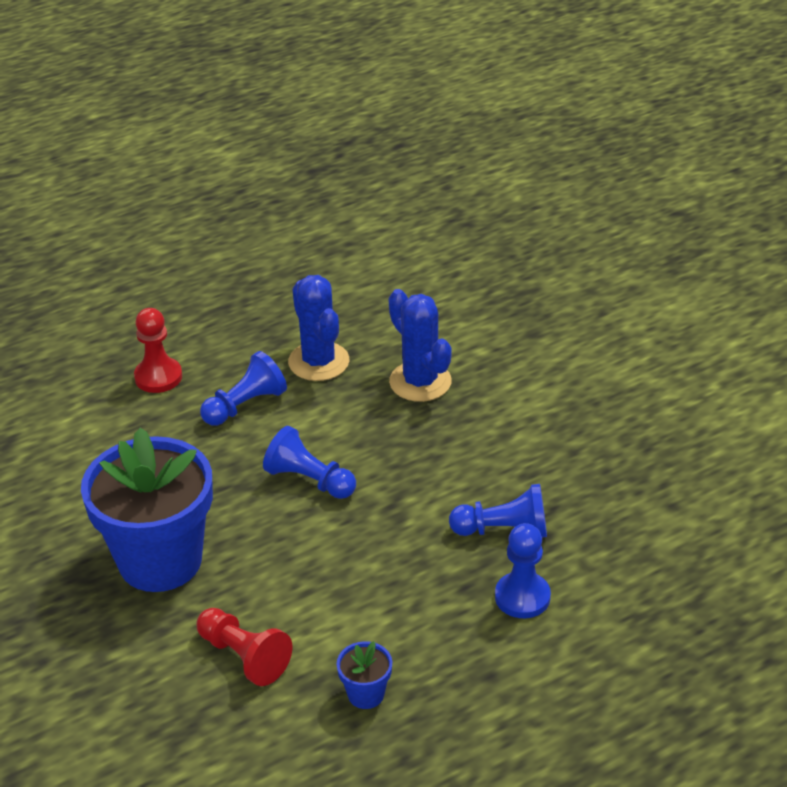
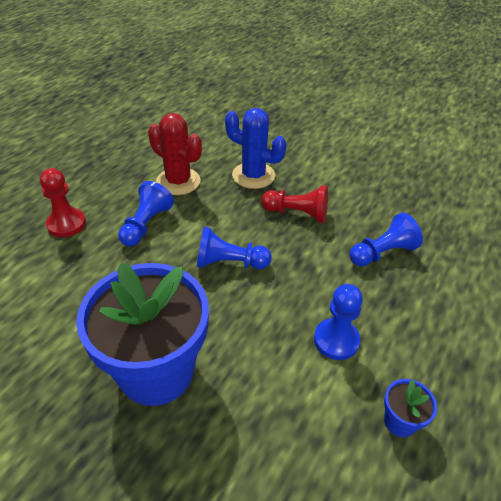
camera: 30 degrees left, 5 degrees up
red pawn [196,608,292,686] -> red pawn moved to [261,186,328,223]
blue cactus [288,275,349,381] -> red cactus [148,113,202,195]
blue pawn [495,523,551,618] -> blue pawn moved to [314,284,363,360]

